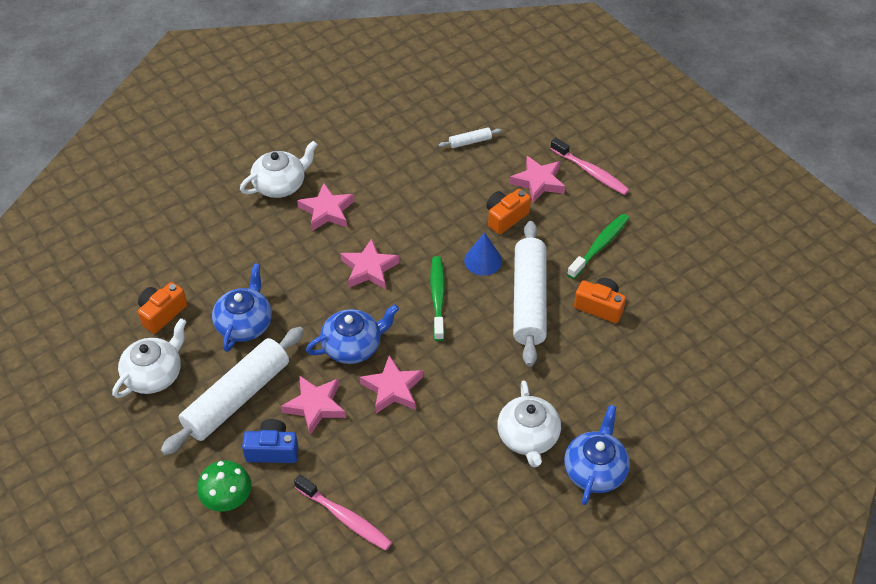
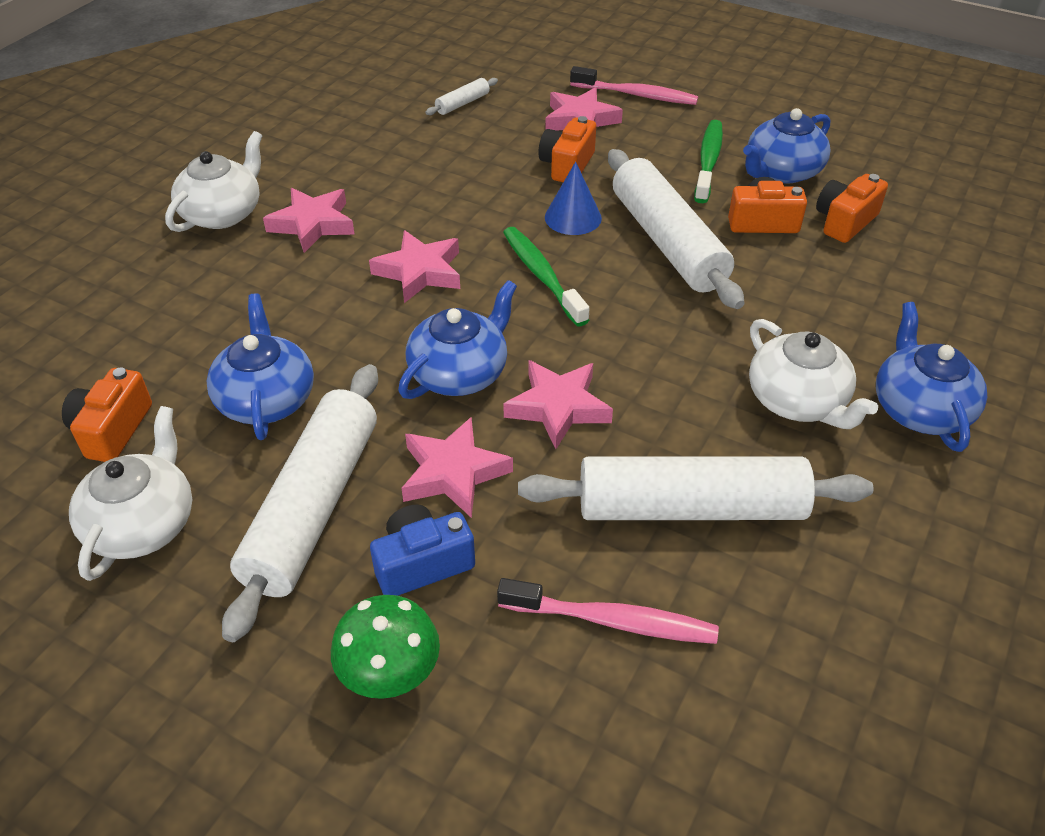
camera: 25 degrees left, 5 degrees down
none -> white rolling pin [518,456,873,520]
none -> blue teapot [743,108,831,184]
none -> orange camera [816,174,888,243]

